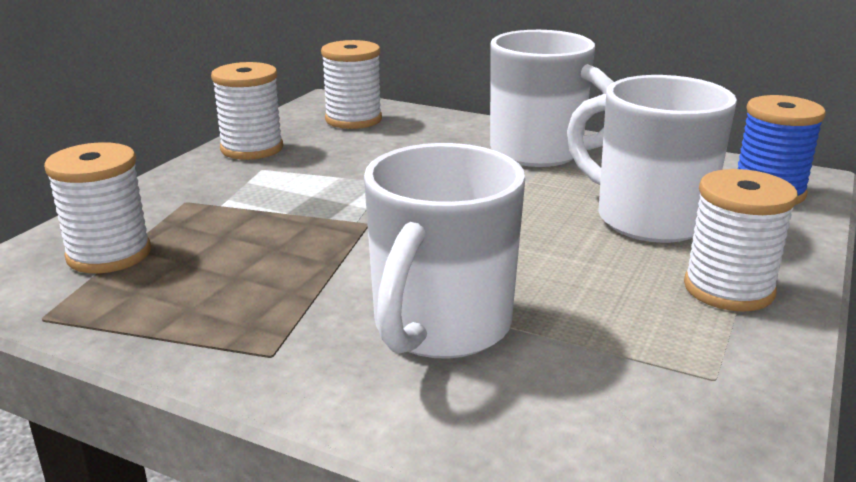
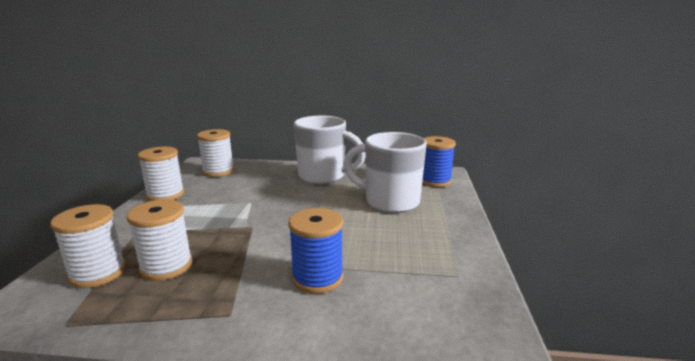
camera: 20 degrees left, 5 degrees down
white mug [364,143,525,359] -> blue spool [288,208,344,294]
white spool [684,169,798,312] -> white spool moved to [127,199,192,281]

